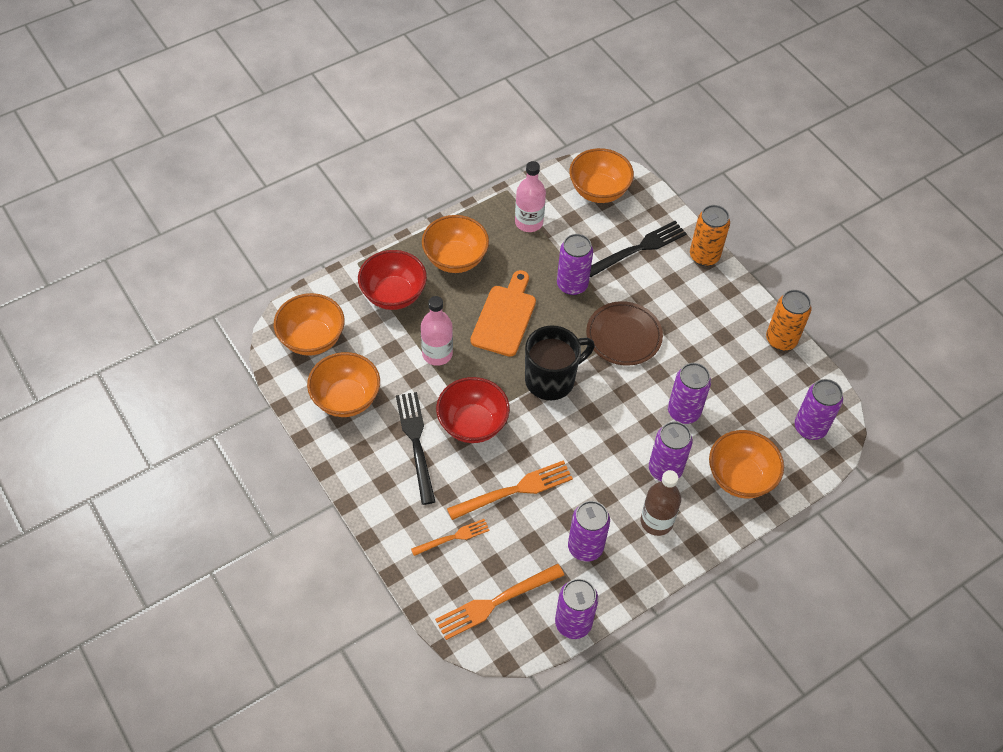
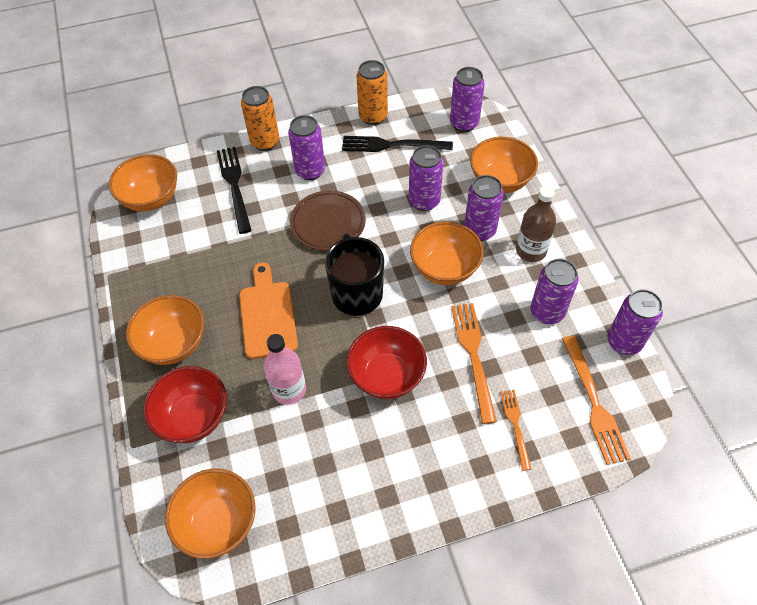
camera: 70 degrees left, 0 degrees up
orange bowl [307,352,380,417] -> orange bowl moved to [410,221,484,285]
black fork [396,392,436,505] -> black fork moved to [342,136,453,152]
orange cutting board [470,270,536,357] -> orange cutting board turned 45 degrees clockwise [239,262,298,359]
pink bottle [515,161,546,232] -> none
purple can [557,234,593,295] -> purple can moved to [288,115,325,180]

